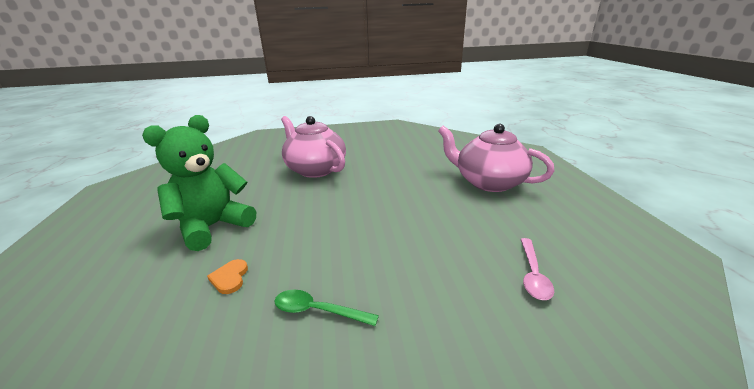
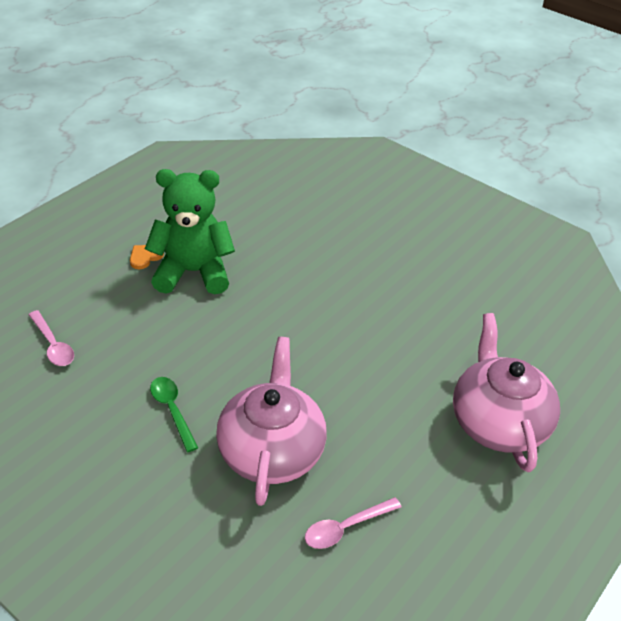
camera: 45 degrees right, 15 degrees up
orange heart [207,259,248,294] -> orange heart moved to [130,245,164,269]
pink teapot [281,116,346,178] -> pink teapot moved to [216,337,327,506]
none -> pink spoon [29,310,74,366]

